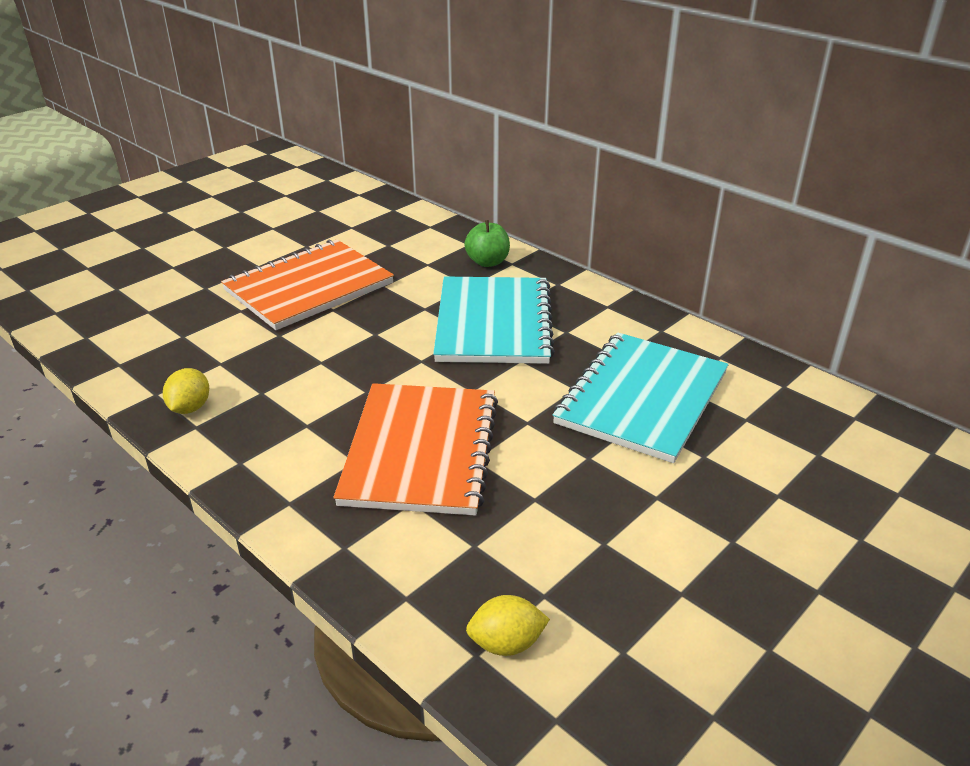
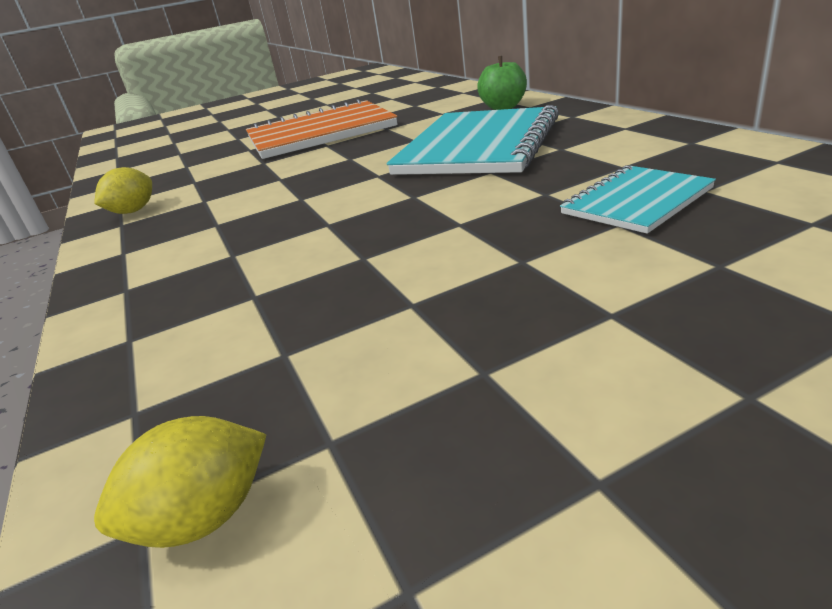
camera: 25 degrees right, 5 degrees down
orange notebook [334,383,498,516] -> none
yellow lemon [466,595,550,656] -> yellow lemon turned 45 degrees counterclockwise [94,416,267,548]
turquoise notebook [553,332,729,463] -> turquoise notebook [560,165,716,234], size x0.52

